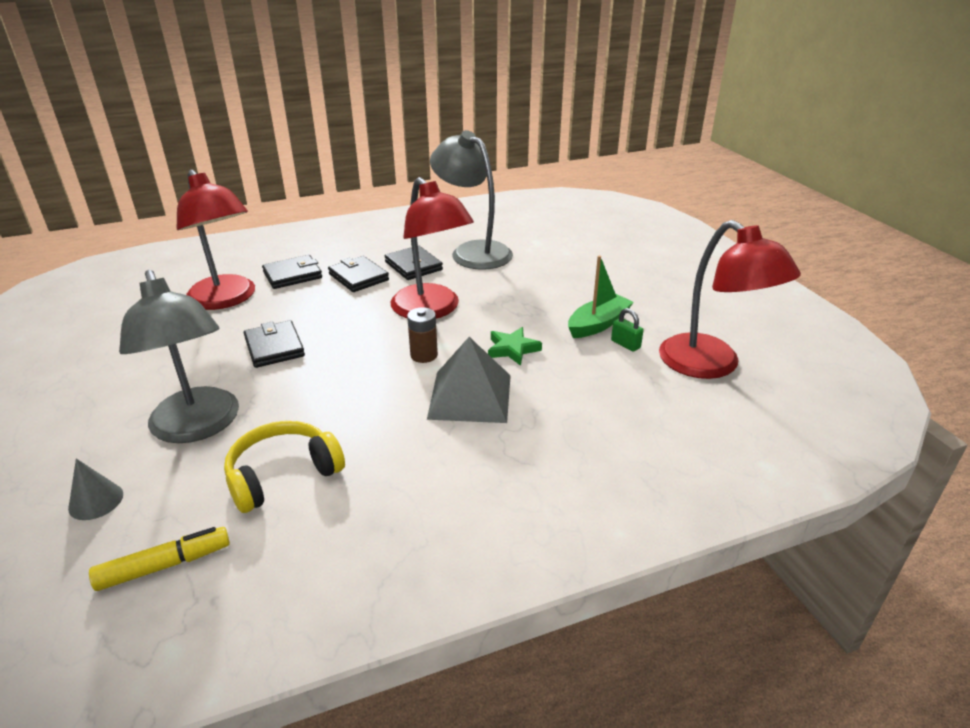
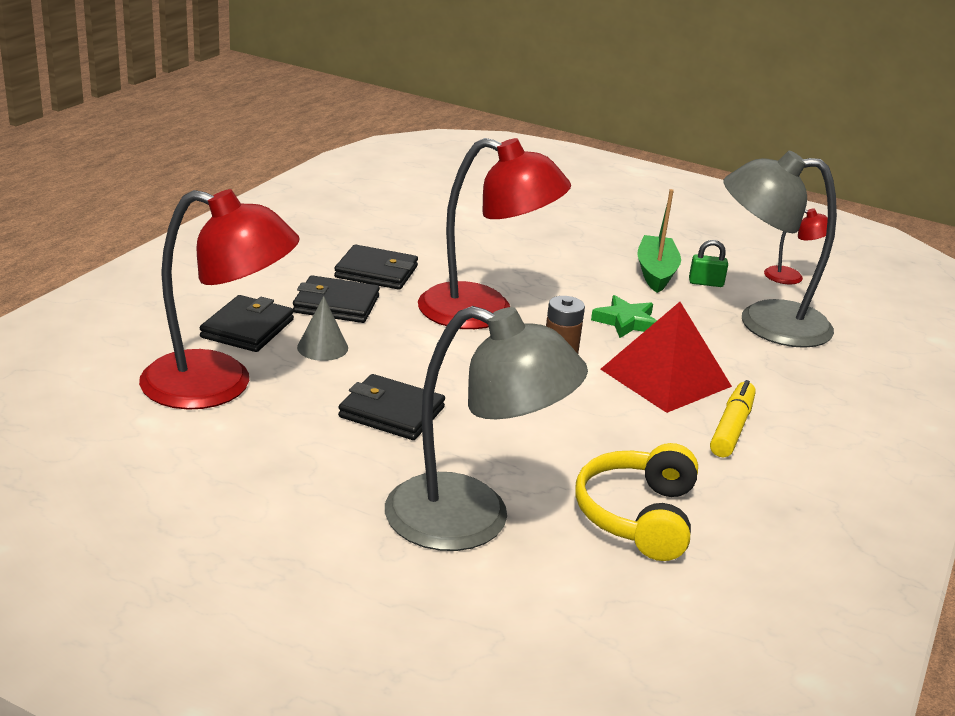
camera: 45 degrees left, 5 degrees down
grey cone [68,459,123,520] -> grey cone moved to [297,296,348,361]
yellow marker [89,527,230,591] -> yellow marker moved to [710,380,756,457]
grey pyramid [427,337,511,423] -> red pyramid [600,302,732,413]
grey lamp [430,130,513,270] -> grey lamp moved to [723,151,837,348]
red lamp [659,220,801,379] -> red lamp [764,209,828,284], size x0.45

